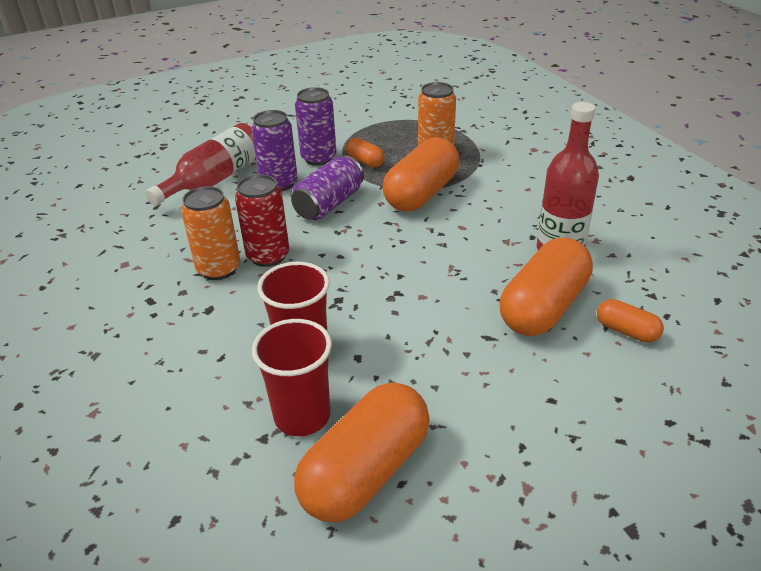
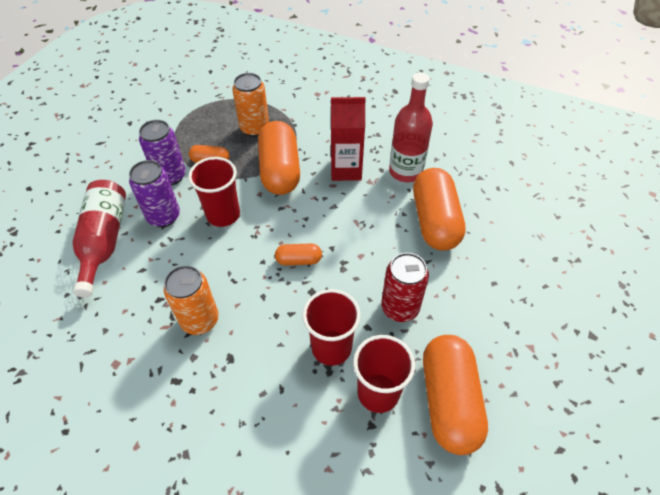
camera: 40 degrees left, 15 degrees up
red can [235,175,289,267] -> red can moved to [381,253,429,322]
purple can [291,156,364,220] -> red cup [188,157,240,227]
orange capsule [597,299,664,343] -> orange capsule moved to [275,243,322,266]
none -> red carton [331,97,366,181]

